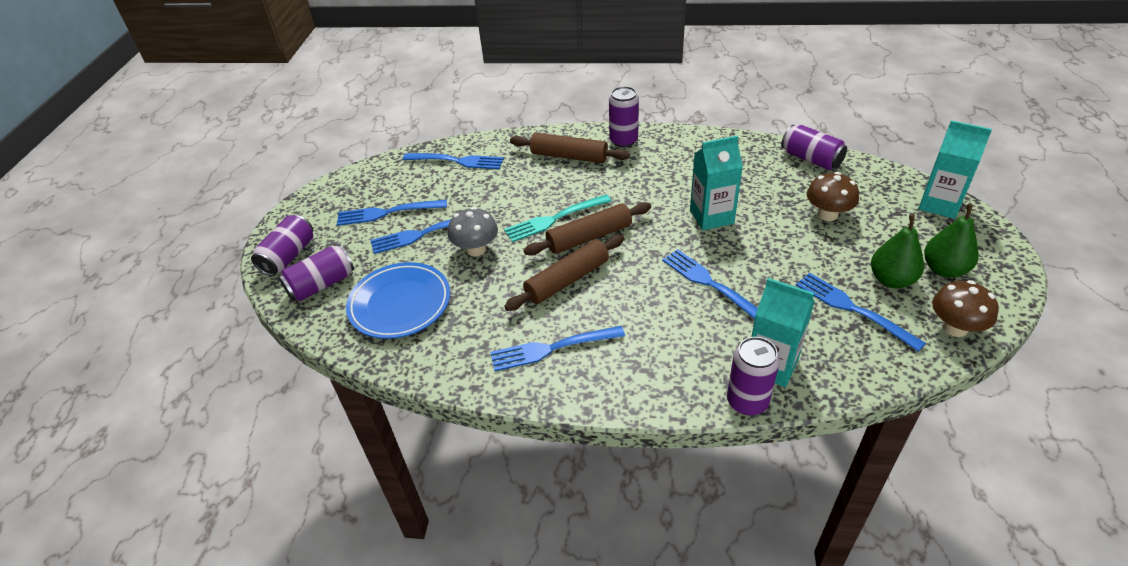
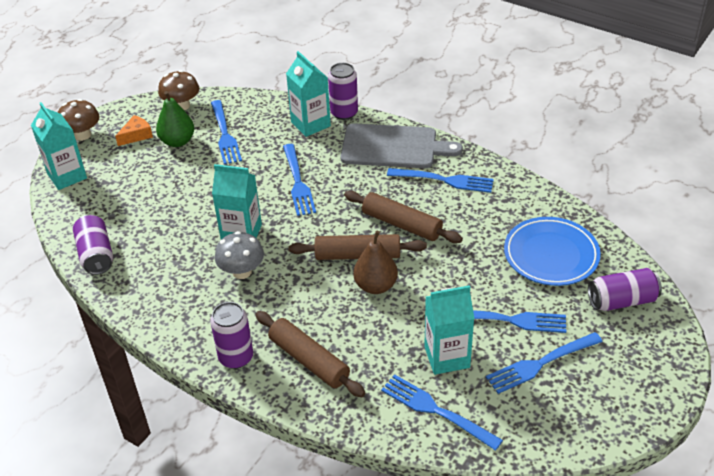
camera: 155 degrees left, 0 degrees up
purple can [251,215,313,276] -> none
blue fork [337,200,447,226] -> blue fork turned 135 degrees clockwise [486,332,603,394]
grey mushroom [448,207,498,256] -> grey mushroom moved to [215,231,264,279]
turquoise fork [504,194,612,242] -> brown pear [353,231,398,294]
brown rolling pin [504,235,624,311] -> brown rolling pin turned 45 degrees clockwise [344,191,463,243]
brown mushroom [807,172,859,221] -> brown mushroom moved to [57,99,99,141]
green pear [924,204,979,278] -> orange cheese [115,115,153,146]
none -> grey cutting board [341,123,463,168]
none -> turquoise carton [424,285,474,375]

